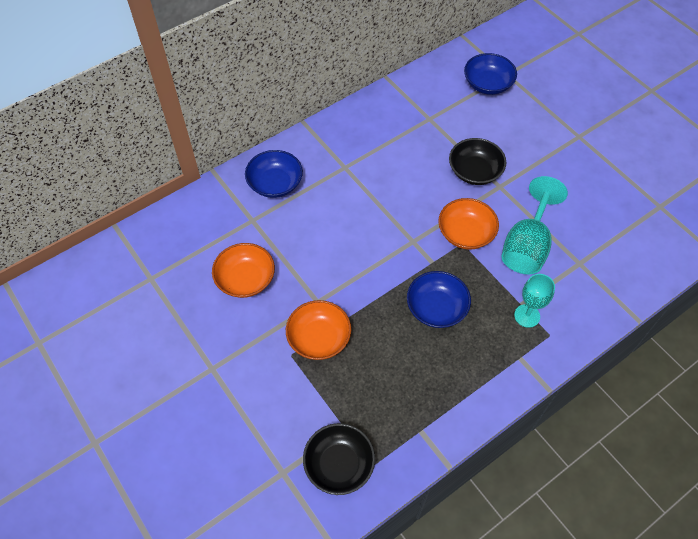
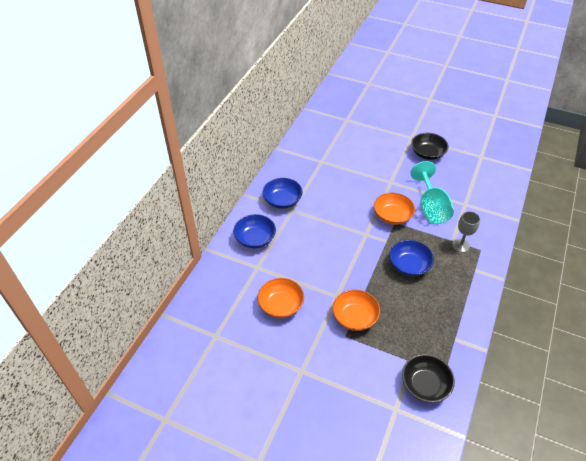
camera: 30 degrees left, 10 degrees down
black bowl [449,138,506,185] -> black bowl moved to [411,133,449,160]
blue bowl [464,53,517,95] -> blue bowl moved to [263,178,303,209]
turquoise goblet [514,274,555,328] -> grey goblet [452,211,480,252]

